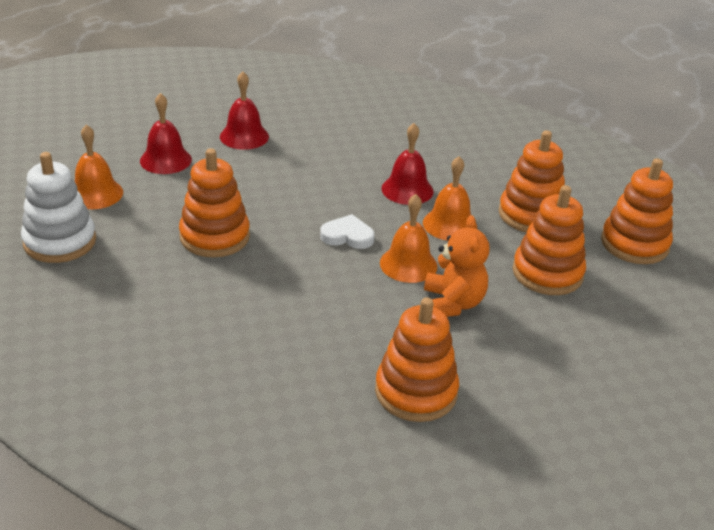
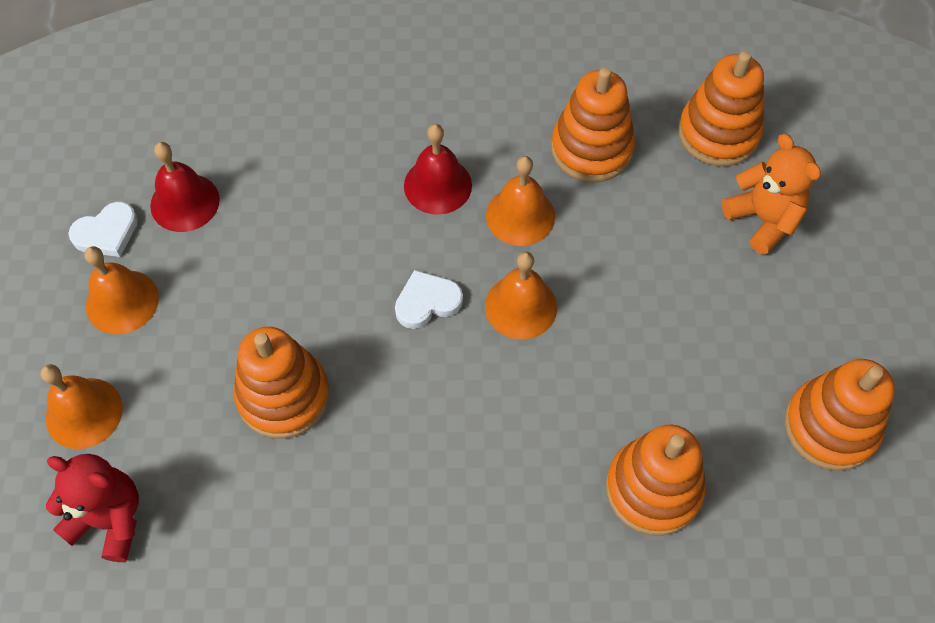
camera: 30 degrees left, 25 degrees up
white stacking toy [21,152,96,263] -> red teddy bear [46,454,139,562]
red bell [140,93,192,174] -> orange bell [84,246,159,334]
orange teddy bear [424,215,489,317] -> orange teddy bear moved to [722,134,821,255]
orange stacking toy [513,185,586,295] -> orange stacking toy moved to [784,359,895,471]
none -> white heart [68,202,138,257]

